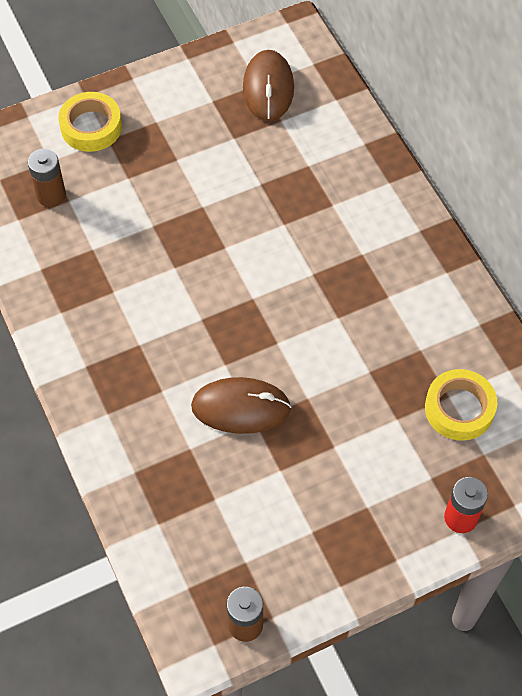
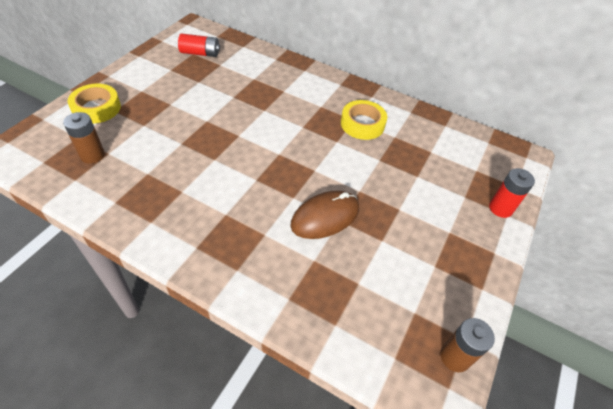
camera: 40 degrees left, 10 degrees down
brown mouse [243,50,294,121] -> red battery [178,34,220,57]
yellow tape [425,369,497,441] -> yellow tape moved to [341,100,387,140]

